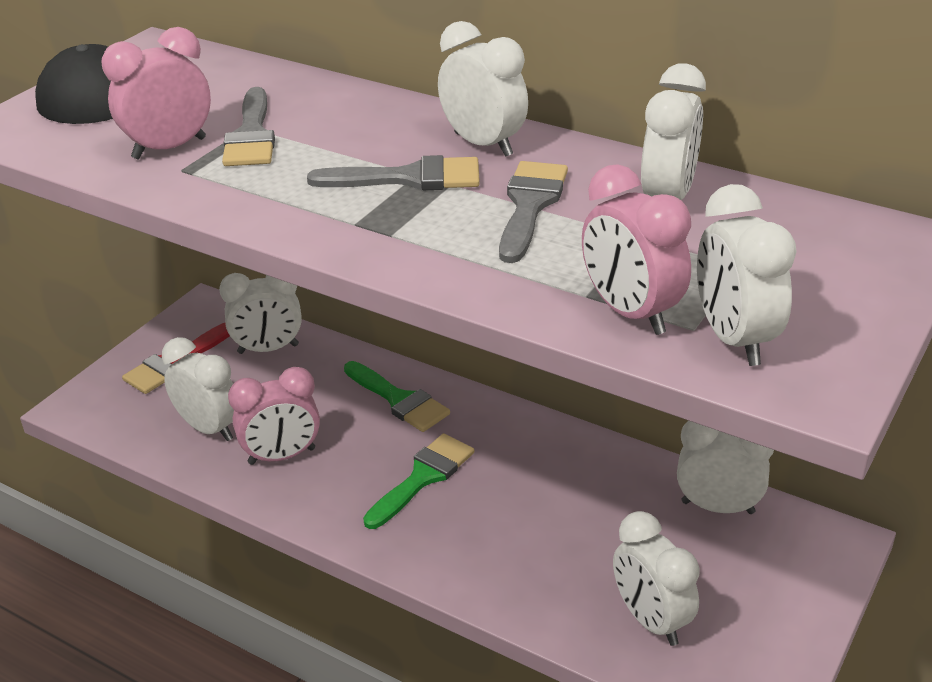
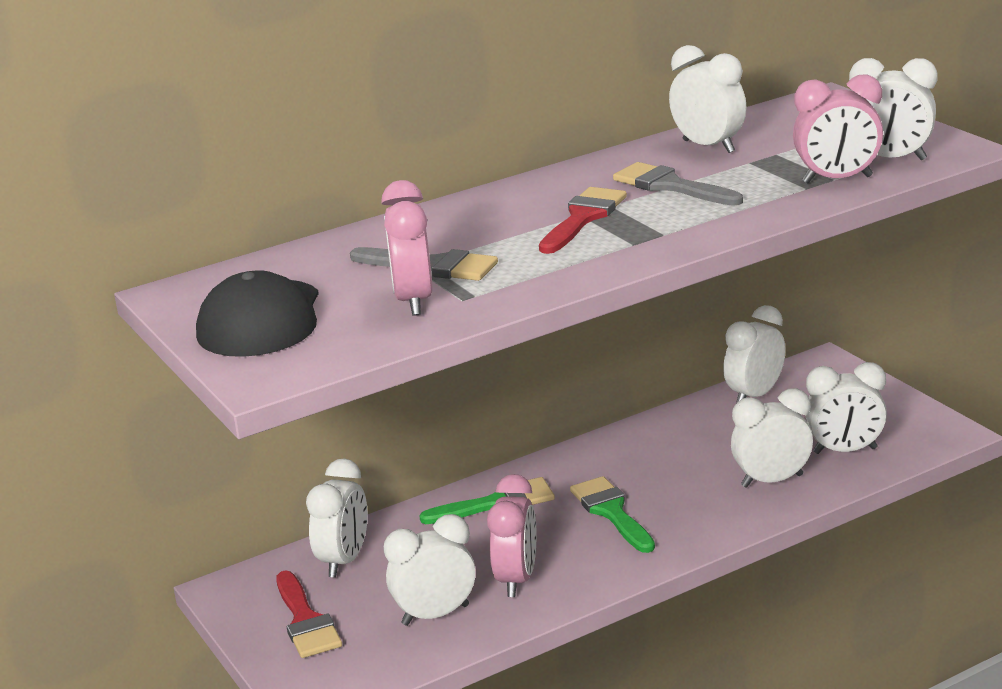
camera: 60 degrees left, 10 degrees down
grey brush [307,155,480,191] -> red brush [539,187,627,254]
white clock [438,21,528,157] -> white clock moved to [731,388,813,488]

